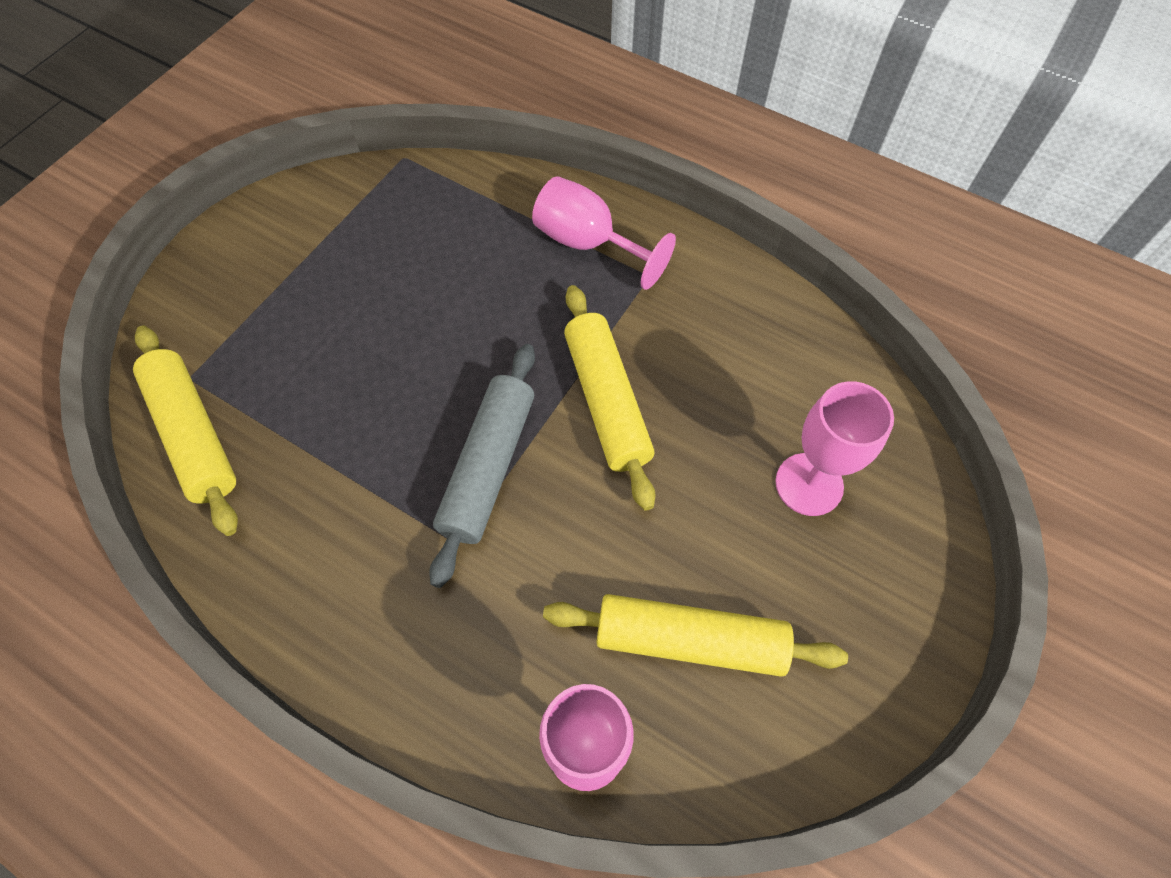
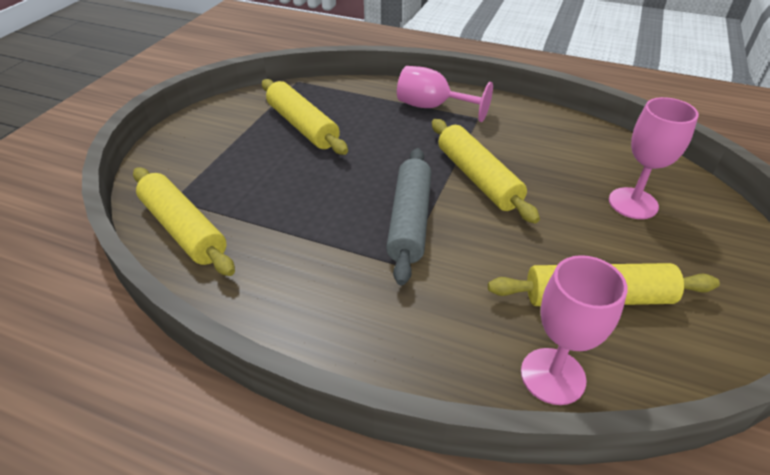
camera: 10 degrees left, 20 degrees down
none -> yellow rolling pin [262,79,348,155]

